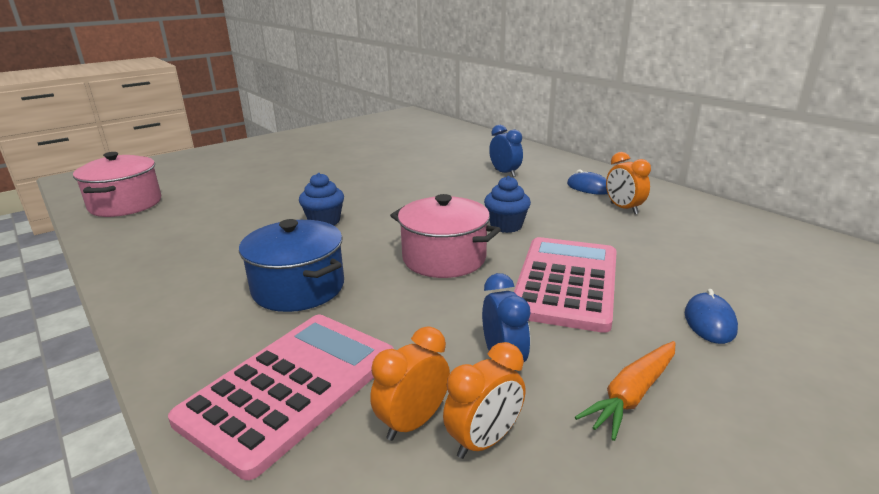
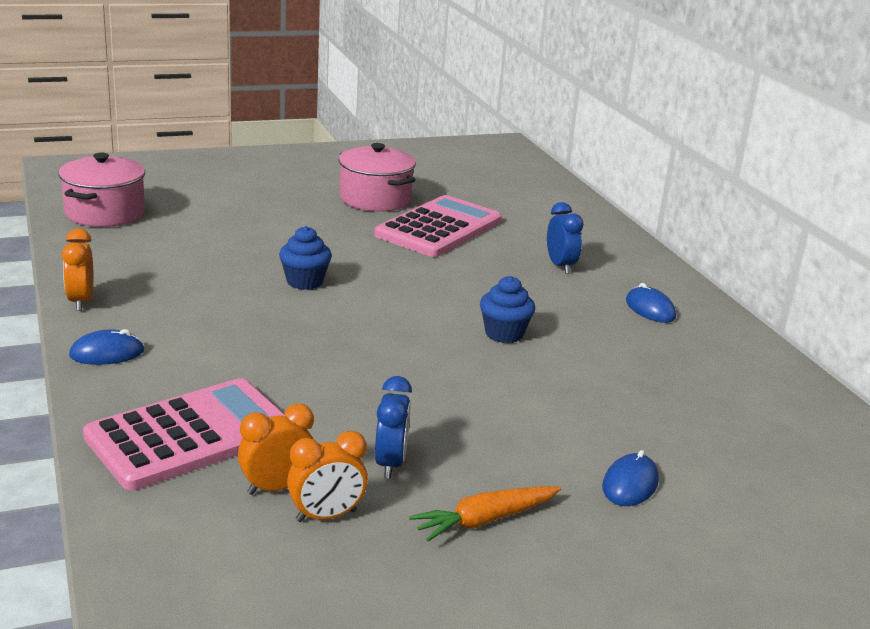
camera: 15 degrees right, 0 degrees up
blue pot [239,219,344,312] -> none
pink pot [390,194,501,278] -> pink pot moved to [338,143,416,212]
pink calculator [514,237,617,333] -> pink calculator moved to [374,195,502,257]
orange clock [606,152,651,214] -> orange clock moved to [62,229,93,311]
none -> blue mouse [69,329,144,365]

